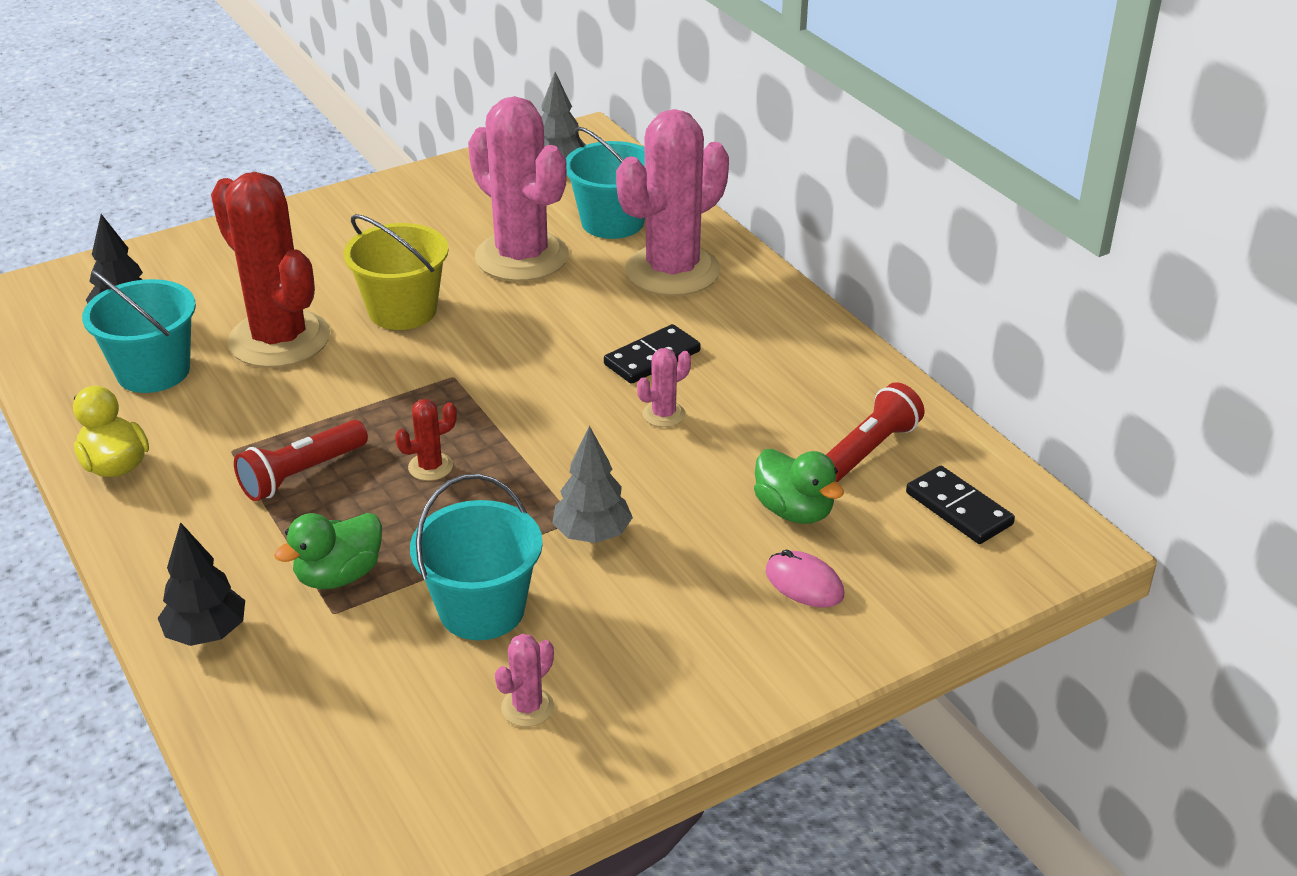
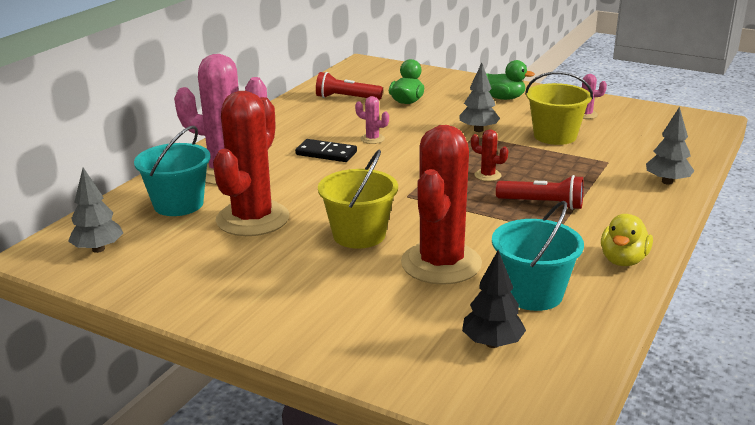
camera: 120 degrees left, 10 degrees down
black tree [158,522,245,646] -> grey tree [646,106,694,185]
green duck [274,513,382,589] -> green duck moved to [486,60,535,100]
turquoise bucket [410,474,543,640] -> yellow bucket [525,71,593,145]
pink cactus [468,96,569,281] -> red cactus [213,91,289,236]
pink mouse [766,549,844,608] -> none
black domino [906,466,1015,544] -> none

